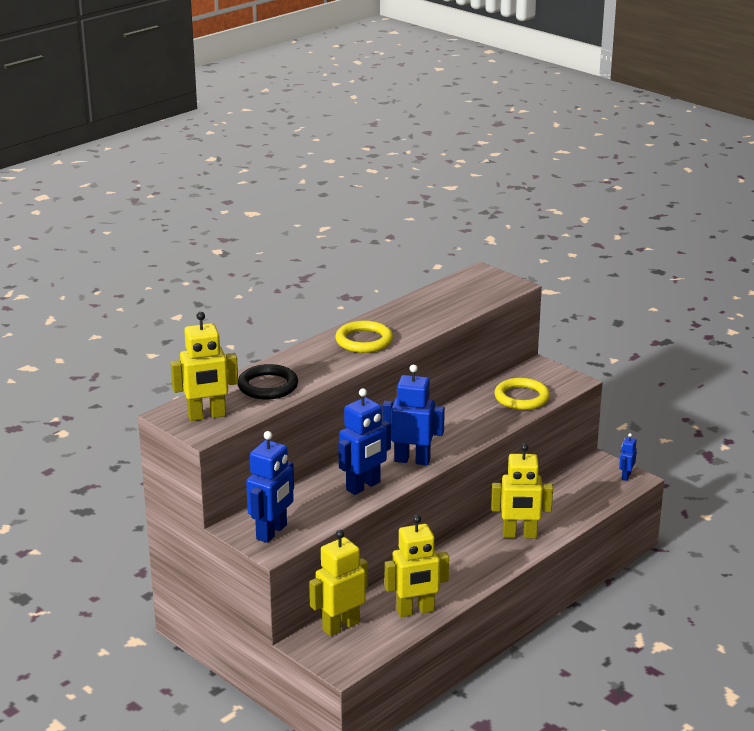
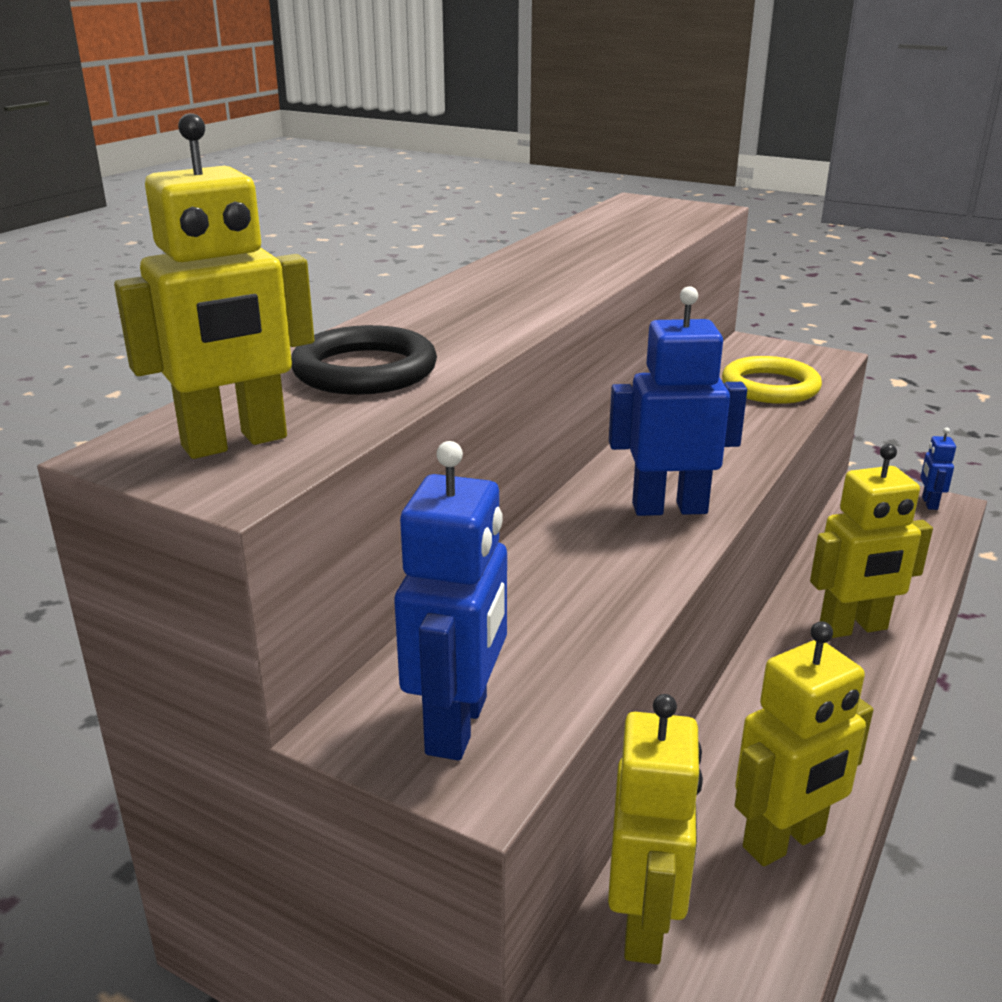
camera: 15 degrees left, 0 degrees up
yellow robot [309,530,368,636] -> yellow robot turned 150 degrees clockwise [608,694,703,964]
yellow ring [335,320,393,353] -> none
blue robot [338,388,391,495] -> none

